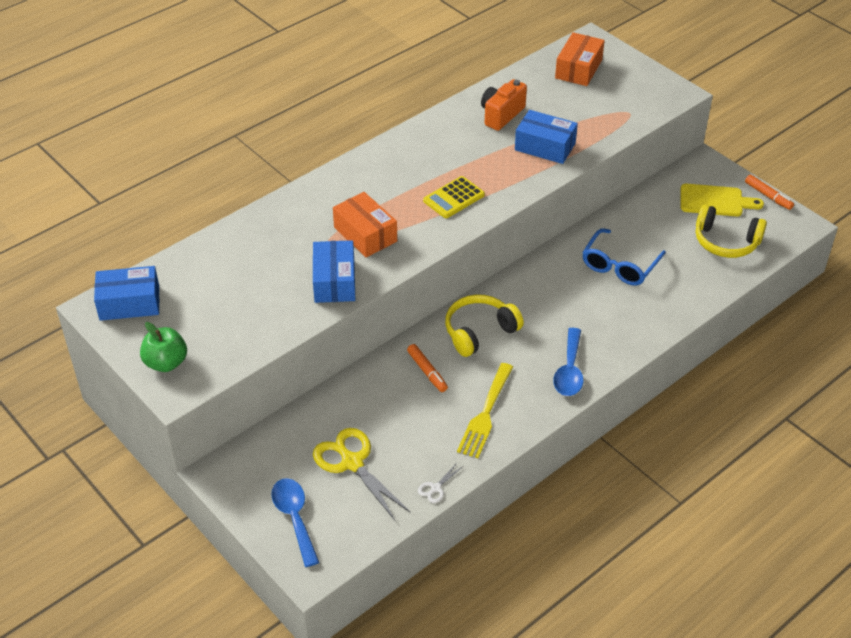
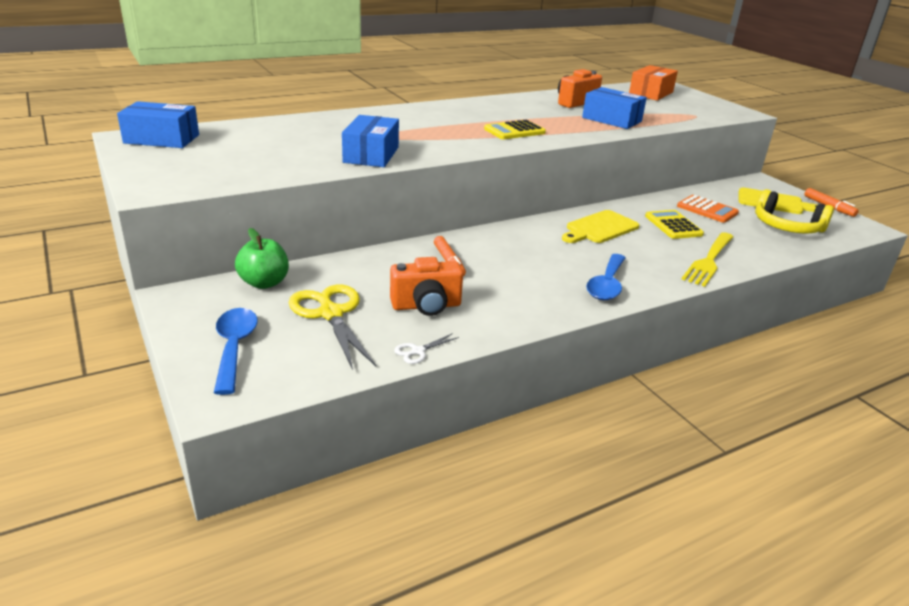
camera: 10 degrees right, 15 degrees down
green apple [140,322,187,372] -> green apple moved to [235,228,289,289]
orange box [333,192,397,258] -> none
yellow headphones [445,294,524,357] -> none
yellow fork [457,363,513,458] -> yellow fork moved to [682,232,733,287]
blue glasses [582,229,666,286] -> yellow calculator [645,210,704,239]
none -> orange camera [390,257,463,316]
none -> yellow cutting board [562,210,639,243]
none -> orange calculator [677,195,739,223]

